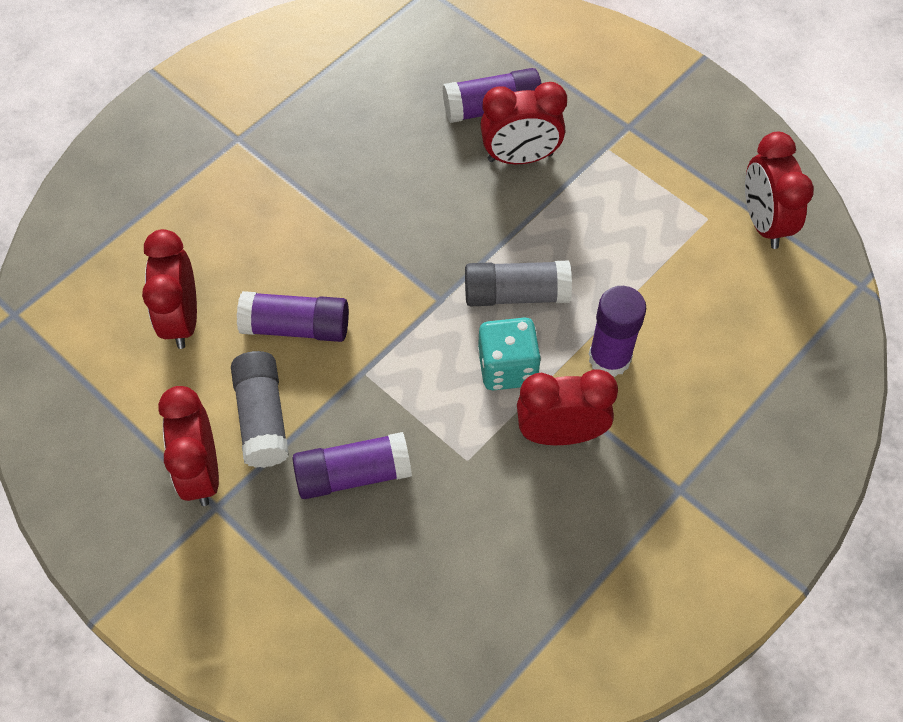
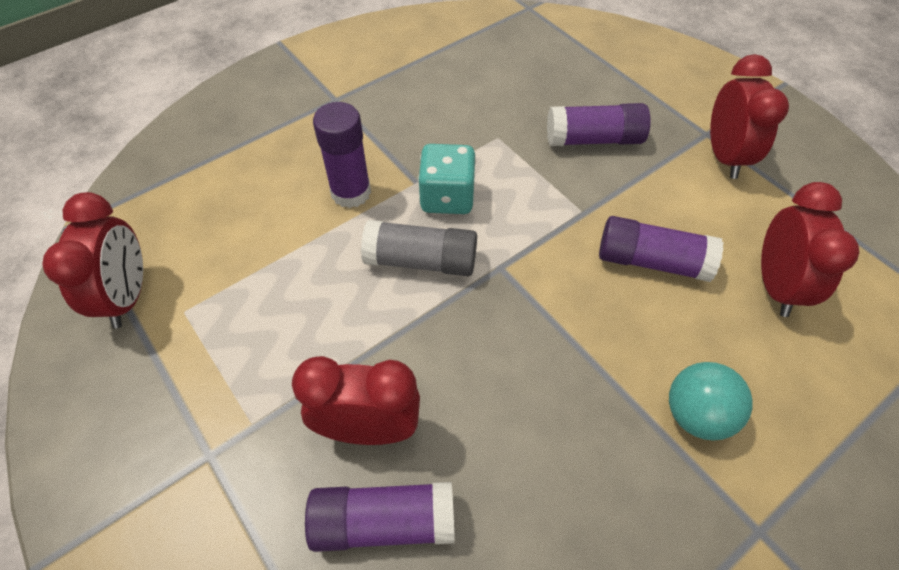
camera: 170 degrees left, 5 degrees down
grey glue stick [231,351,289,468] -> none
red clock [517,369,618,445] -> none
none -> turquoise ball [669,362,753,441]

